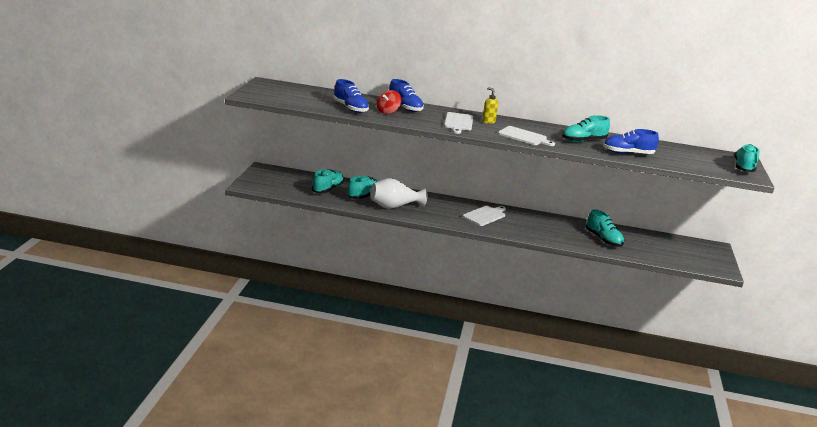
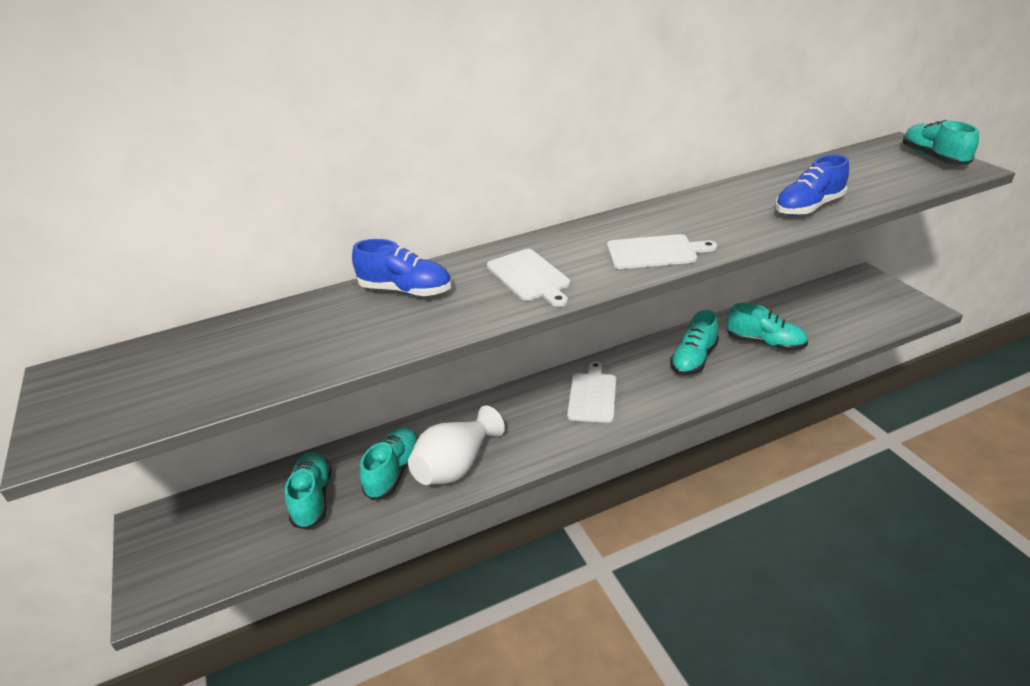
camera: 30 degrees left, 10 degrees up
blue shoe [334,79,369,113] -> none
red spinning top [377,90,401,114] -> none
yellow soap dispenser [482,87,498,124] -> none
turquoise shoe [562,115,610,142] -> turquoise shoe moved to [670,310,719,375]

